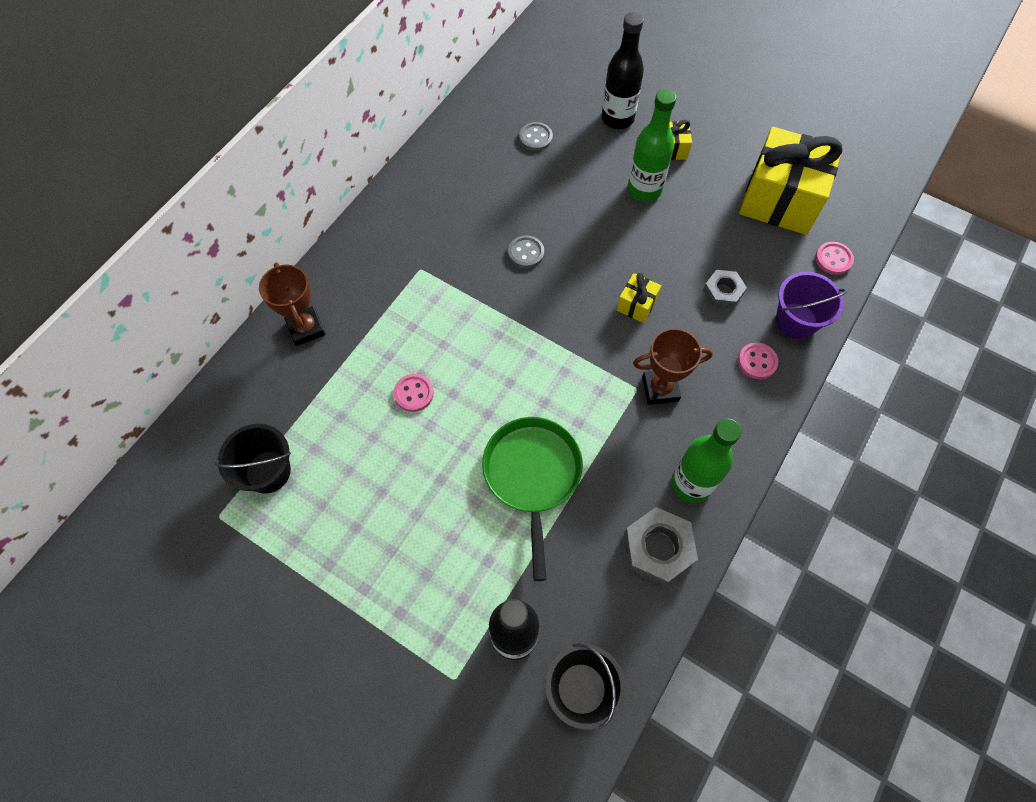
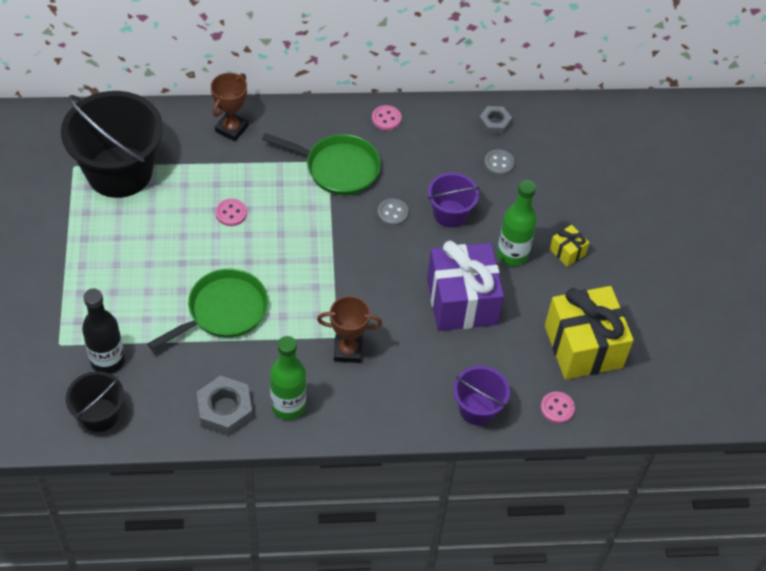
camera: 50 degrees right, 10 degrees down
black bucket [215,424,291,493] -> black bucket [61,91,163,198], size x1.93
black bottle [602,12,644,129] -> none
yellow gift [617,273,661,323] -> none
brown trophy [633,328,713,405] -> brown trophy turned 45 degrees counterclockwise [317,296,382,363]
grey nut [703,270,747,308] -> grey nut moved to [479,106,512,135]
pink button [738,343,778,379] -> pink button moved to [372,105,402,131]
none -> green pan [262,133,381,195]
none -> purple gift [427,241,504,331]
none -> purple bucket [428,173,480,228]

